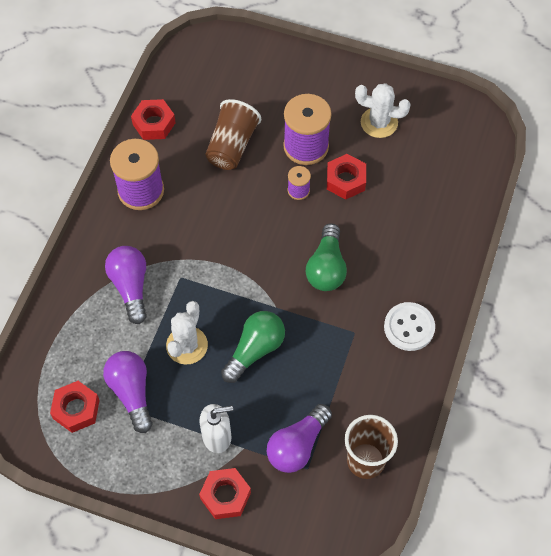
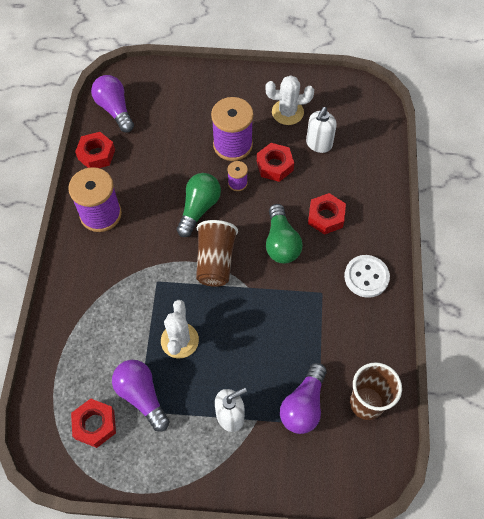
camera: 15 degrees left, 0 degrees up
purple light bulb [105,246,147,324] -> purple light bulb moved to [91,75,134,132]
red nut [199,468,251,519] -> red nut moved to [308,193,346,235]
brown cup [205,99,261,170] -> brown cup moved to [196,220,238,287]
green light bulb [221,311,285,383] -> green light bulb moved to [177,173,221,237]
none -> white soap dispenser [306,107,337,153]

